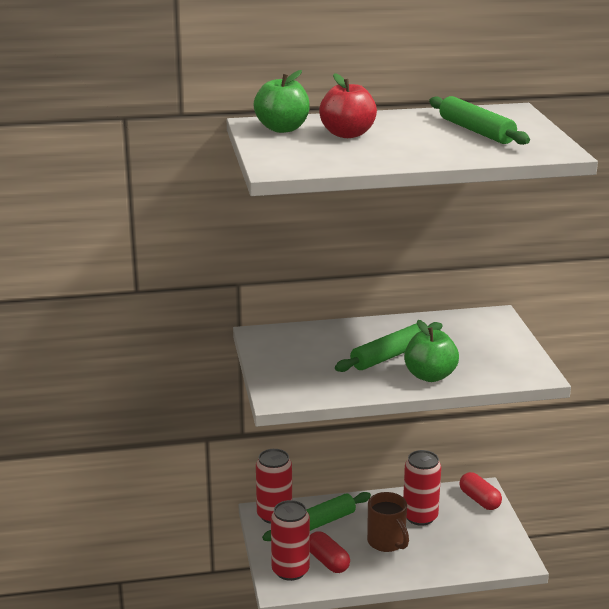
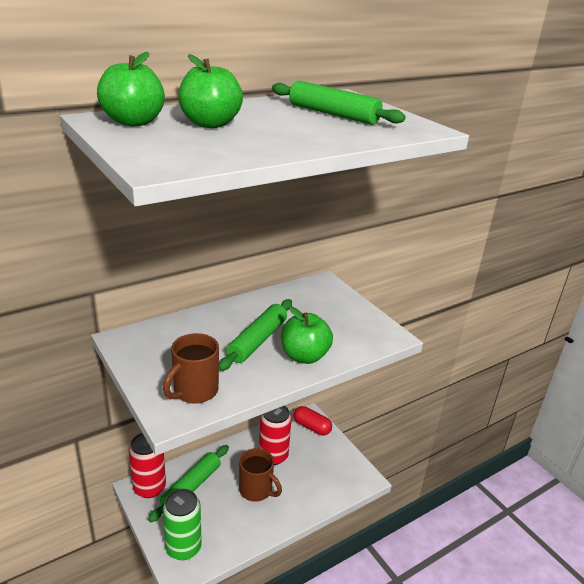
camera: 25 degrees left, 5 degrees up
red can [271,500,310,581] -> green can [163,489,202,560]
red capsule [310,531,350,573] -> none
red apple [319,73,377,138] -> green apple [178,54,243,128]
none -> brown mug [163,333,219,404]

